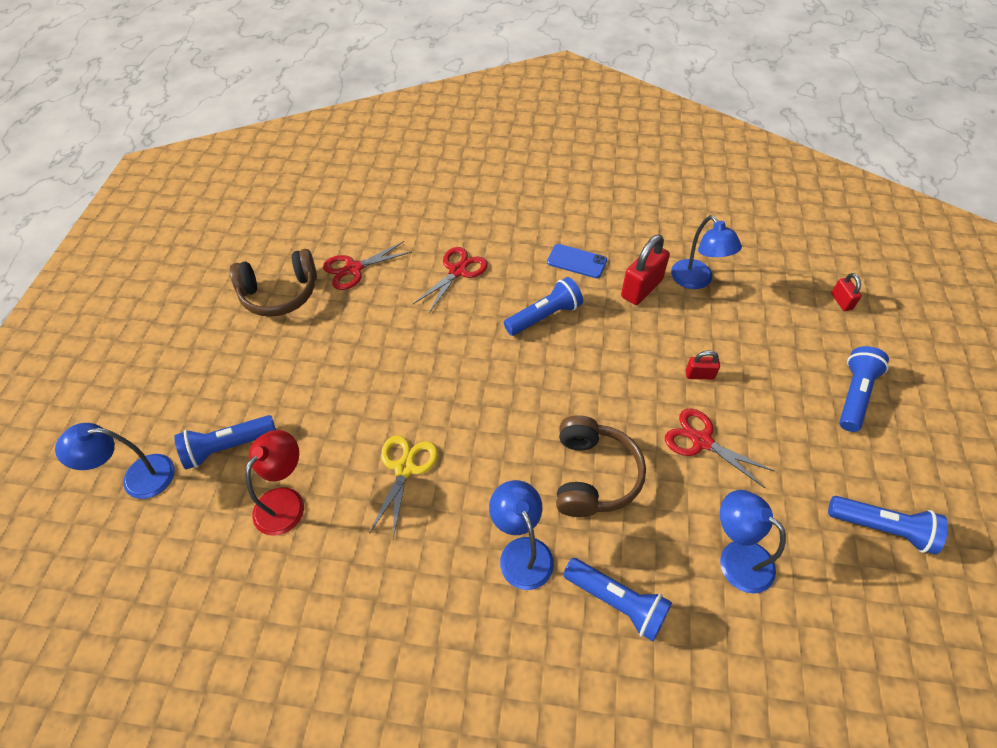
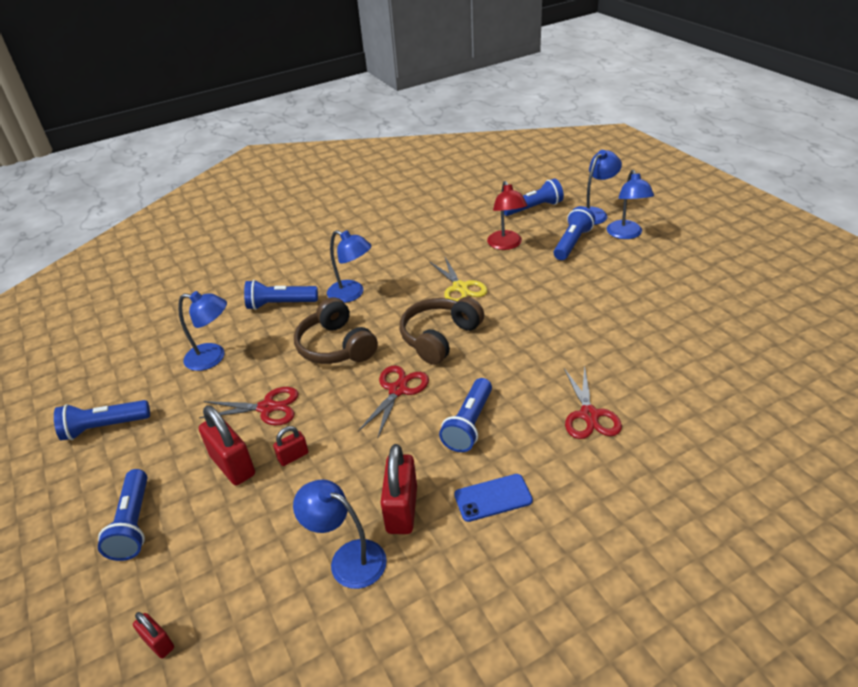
camera: 145 degrees right, 15 degrees down
brown headphones [230,249,317,317] -> brown headphones moved to [400,297,484,365]
red scissors [323,241,412,290] -> red scissors moved to [358,365,429,437]
none -> red padlock [199,406,255,486]
none -> blue flashlight [504,178,564,216]
none -> blue lamp [607,170,654,239]

